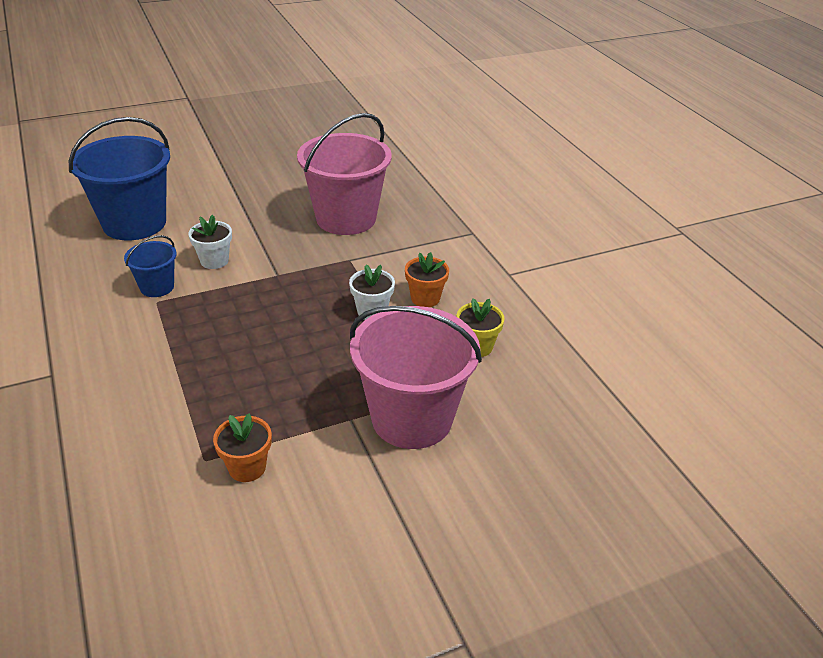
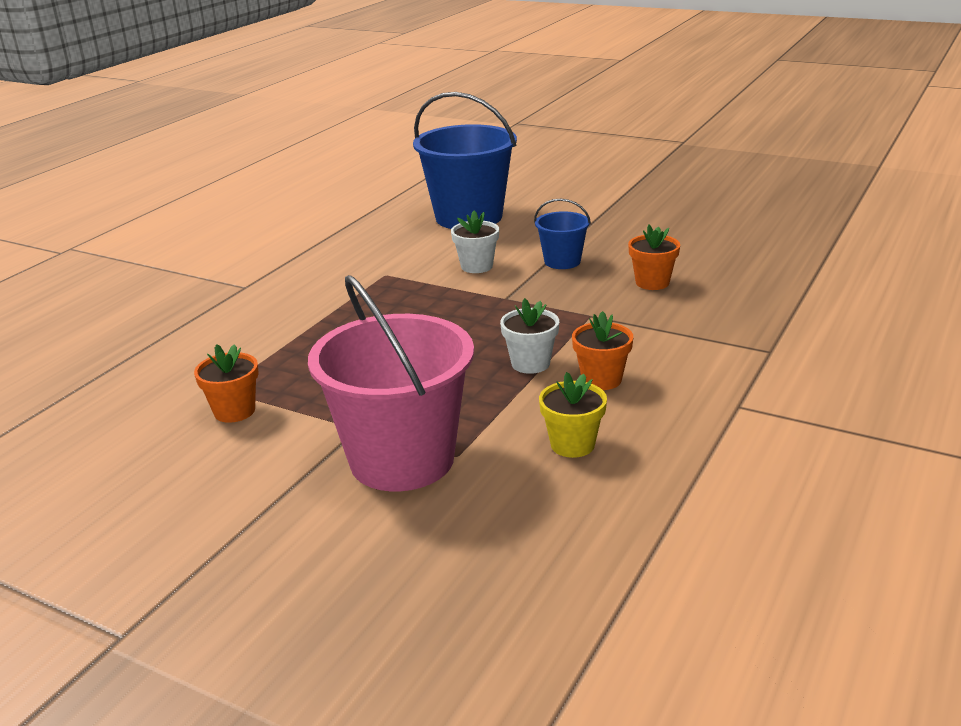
camera: 55 degrees right, 10 degrees down
blue bucket [124,235,177,297] -> blue bucket moved to [534,199,591,269]
pink bucket [297,113,392,235] -> orange flower pot [628,224,680,290]

